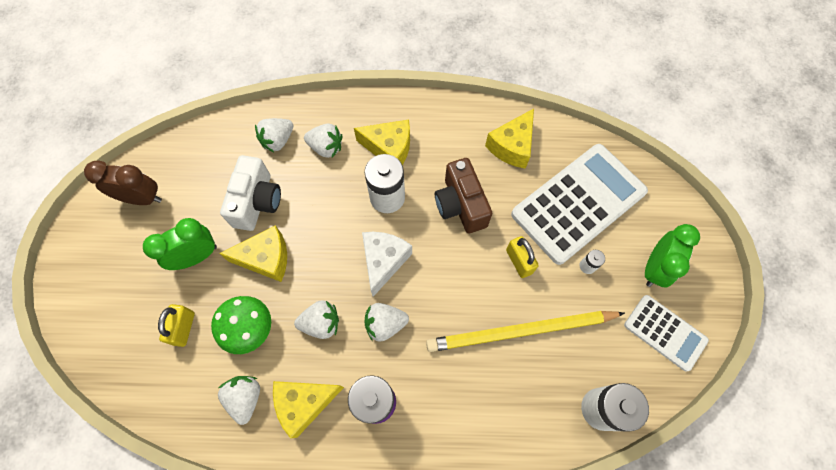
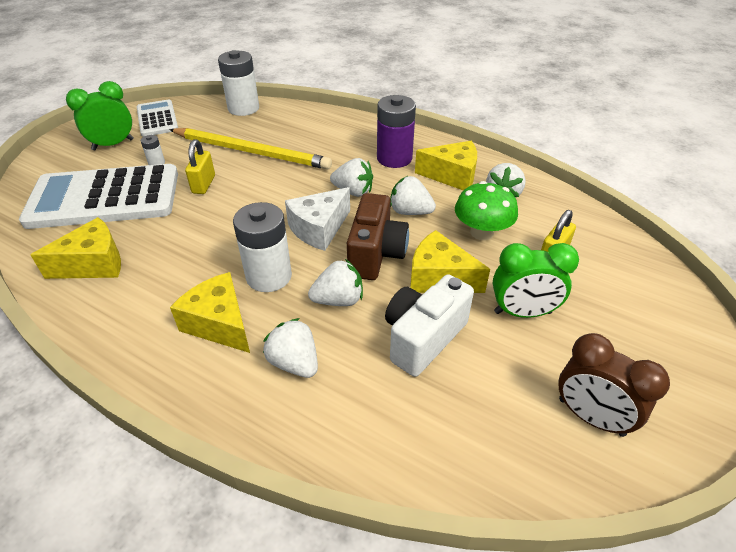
camera: 150 degrees left, 25 degrees down
white strawberry [255,118,294,153] -> white strawberry moved to [308,259,363,306]
brown camera [435,158,492,234] -> brown camera moved to [347,193,409,280]

